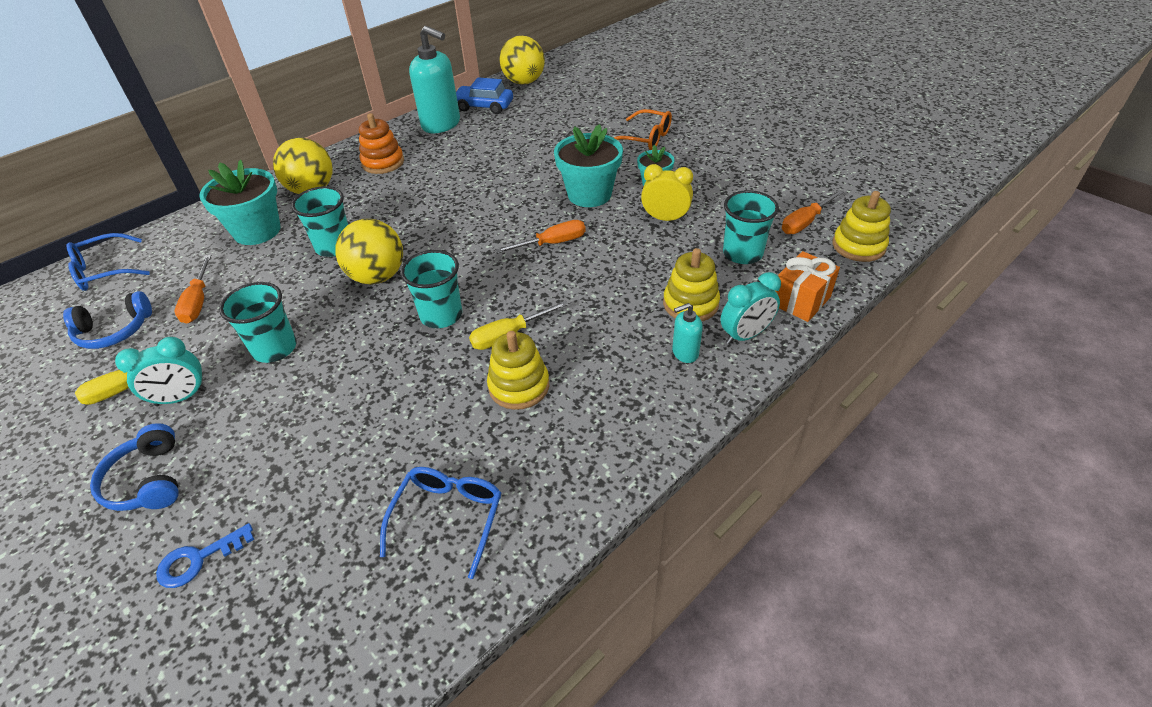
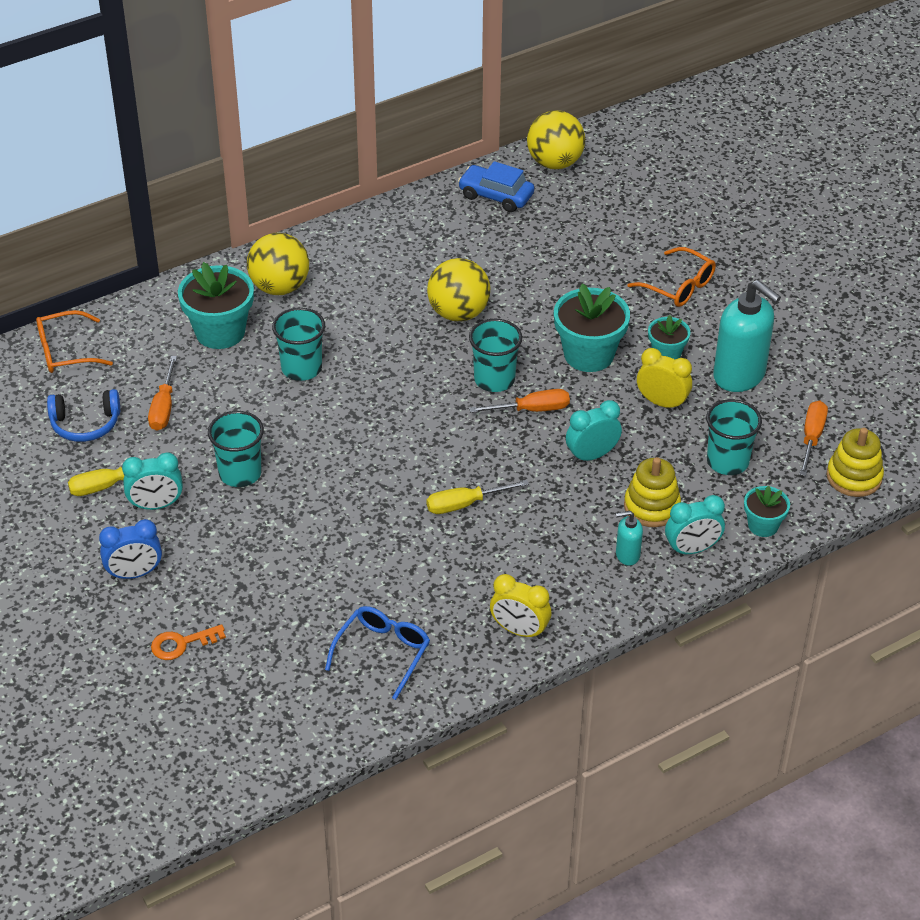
camera: 10 degrees right, 0 degrees up
blue glasses [66,233,150,291] -> orange glasses [36,310,113,373]
blue headphones [90,423,179,511] -> blue clock [99,519,162,579]
blue key [156,523,254,588] -> orange key [151,624,226,660]
yellow ball [335,219,403,284] -> yellow ball moved to [427,258,490,322]
orange stacking toy [359,113,404,174] -> none
turquoise cup [400,250,462,328] -> turquoise cup moved to [469,319,522,392]
turquoise soap dispenser [409,26,460,133] -> turquoise soap dispenser moved to [713,280,781,392]
yellow stacking toy [487,331,549,410] -> none
orange gift [775,251,840,322] -> turquoise flower pot [744,486,790,537]
orange screwdriver [782,190,843,234] -> orange screwdriver turned 135 degrees clockwise [799,401,828,476]
none -> yellow clock [490,574,551,639]
none -> turquoise clock [566,400,622,463]

